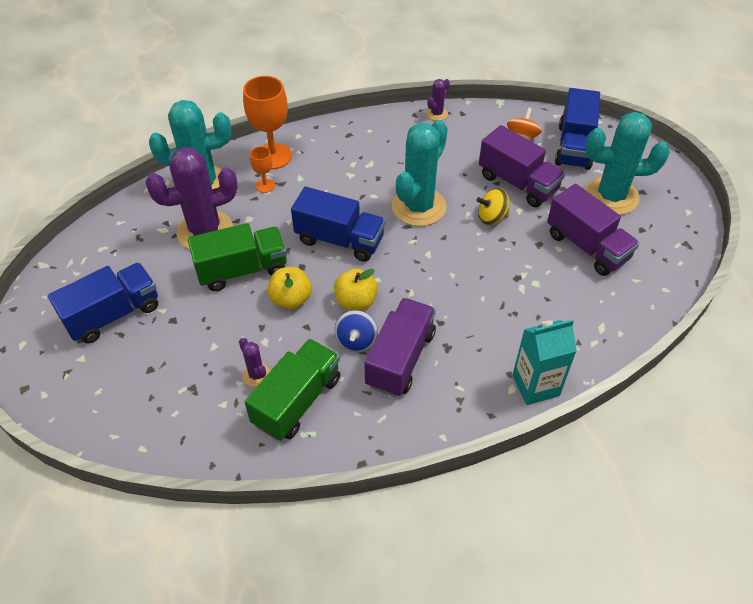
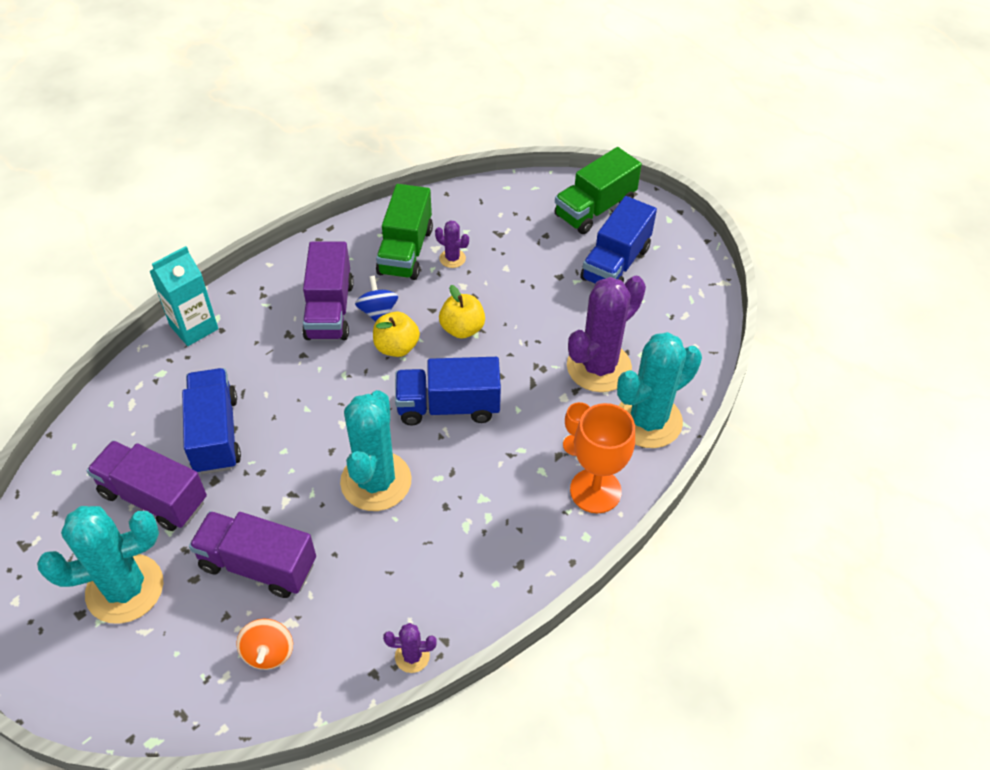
camera: 155 degrees right, 0 degrees up
green truck [188,223,287,291] -> green truck moved to [554,147,642,234]
purple cactus [426,79,450,121] -> purple cactus turned 75 degrees clockwise [383,623,437,673]
yellow spinning top [476,188,510,225] -> none
blue truck [555,88,600,170] -> blue truck moved to [182,368,241,475]

